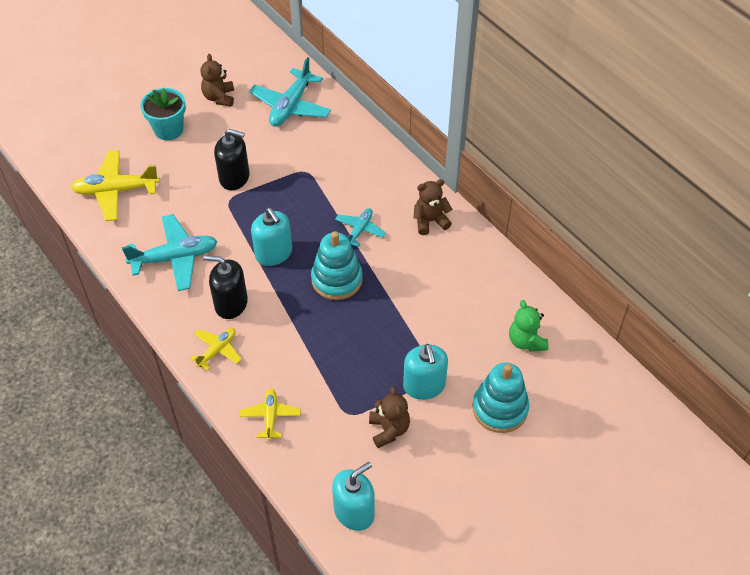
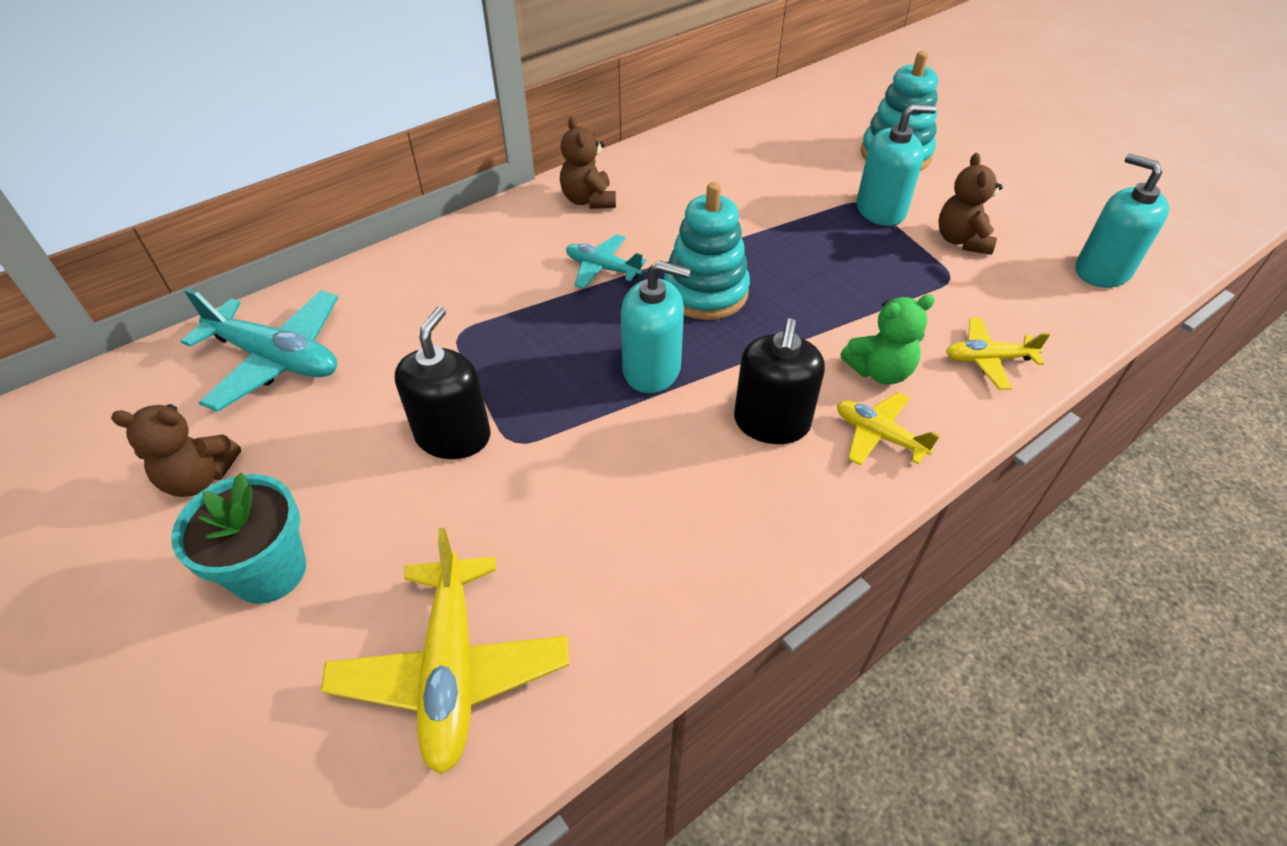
camera: 90 degrees left, 5 degrees down
turquoise plane [122,214,218,291] -> none
turquoise soap dispenser [251,208,292,266] -> turquoise soap dispenser turned 45 degrees clockwise [621,260,691,393]
brown teddy bear [369,386,410,448] -> brown teddy bear turned 75 degrees counterclockwise [938,153,1003,255]
green teddy bear [509,300,549,352] -> green teddy bear moved to [840,294,935,385]

